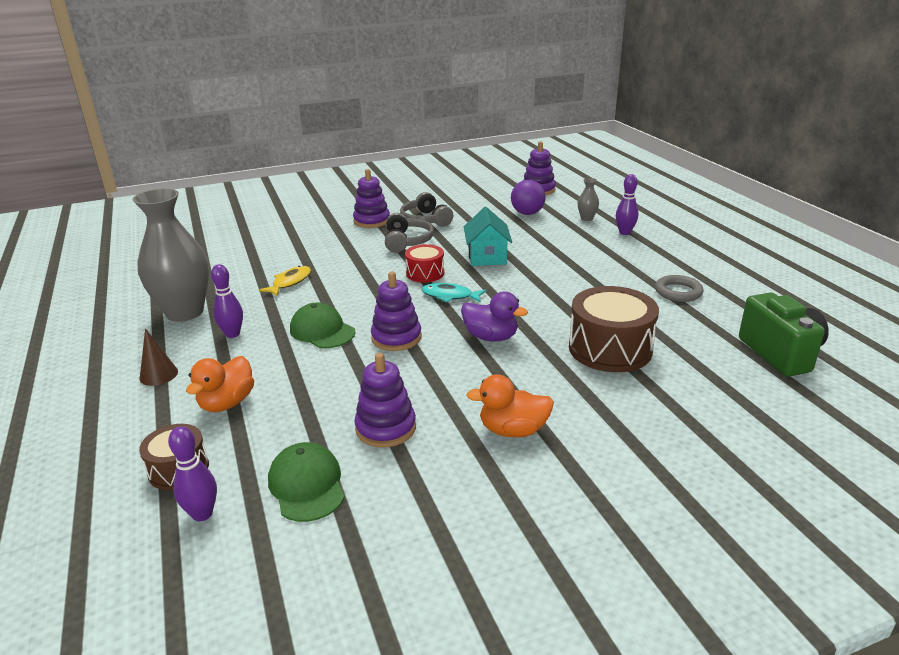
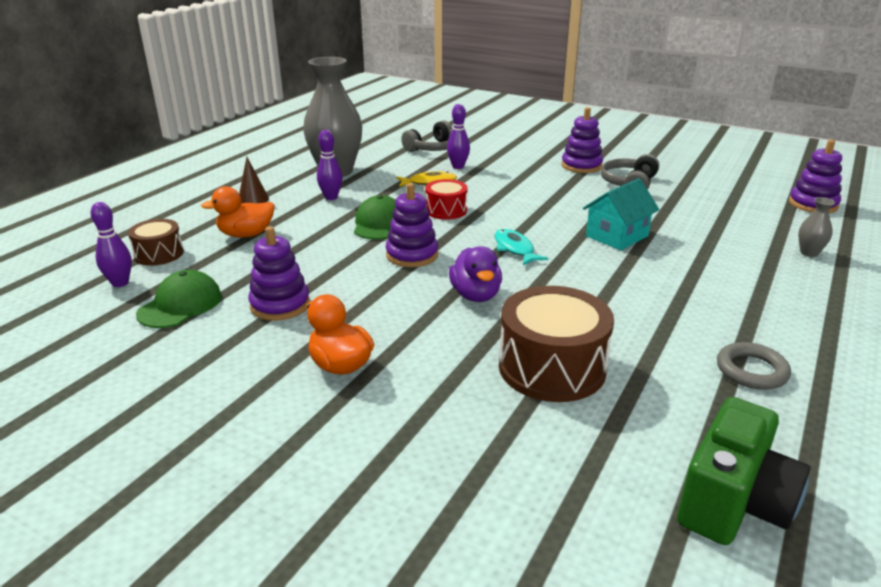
camera: 50 degrees right, 0 degrees up
grey headphones [385,213,434,253] -> grey headphones moved to [401,120,452,152]
red drum [405,244,445,282] -> red drum moved to [425,179,468,220]
purple ball [511,180,546,215] -> none
purple bowling pin [616,174,638,235] -> purple bowling pin moved to [447,104,470,169]

